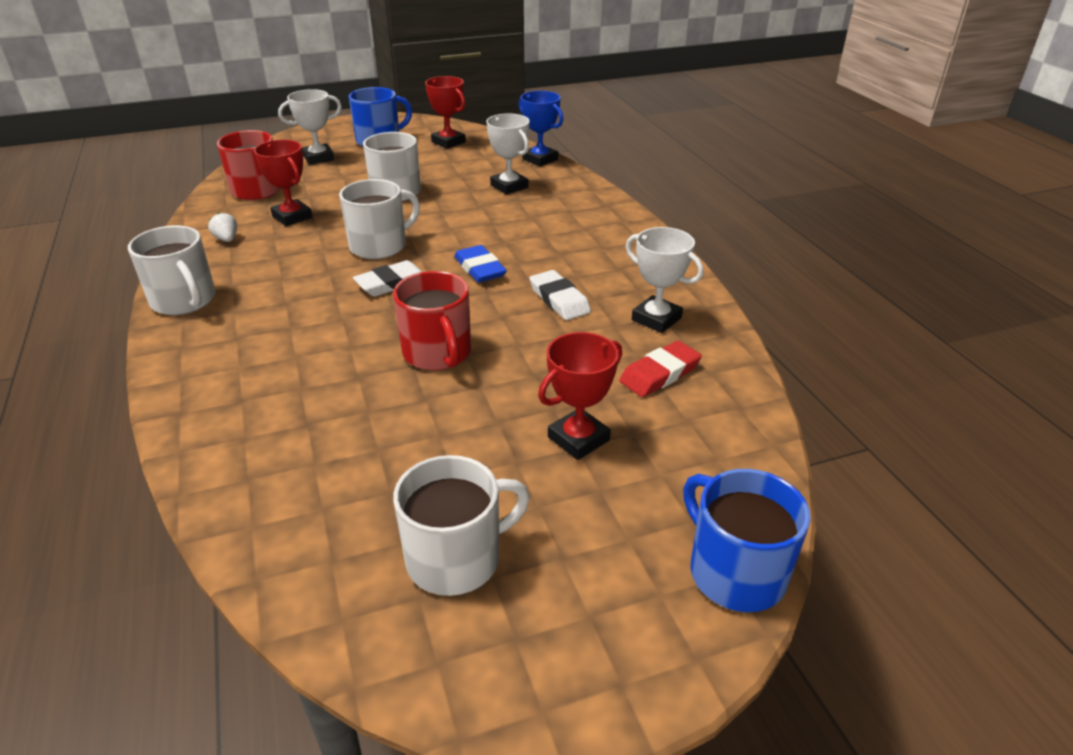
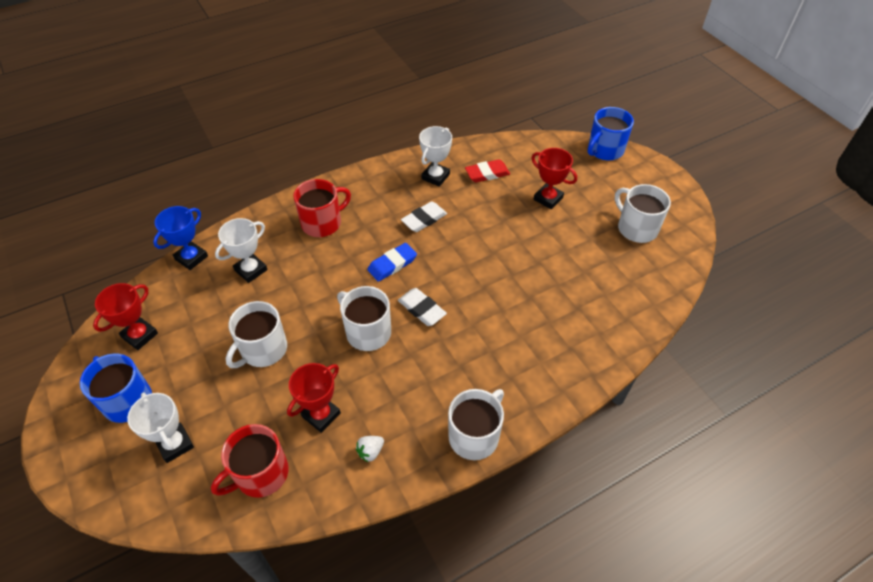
camera: 100 degrees left, 15 degrees up
red mug [393,271,471,370] -> red mug moved to [293,179,351,237]
red eraser [619,341,702,397] -> red eraser turned 60 degrees counterclockwise [465,159,510,182]

